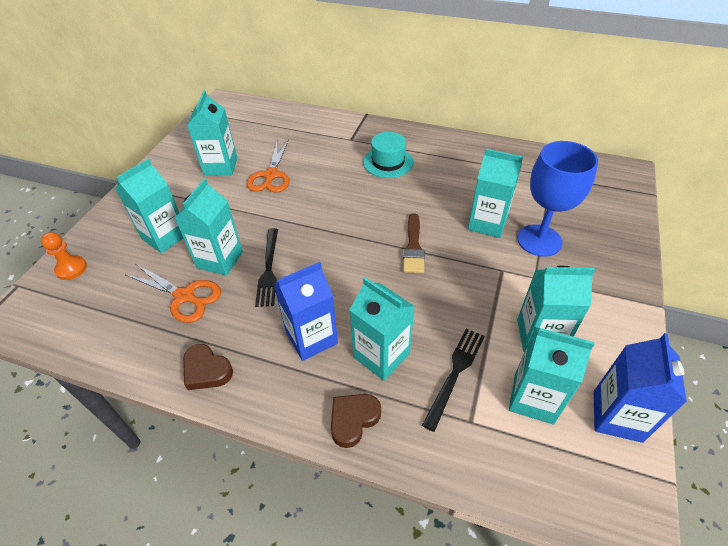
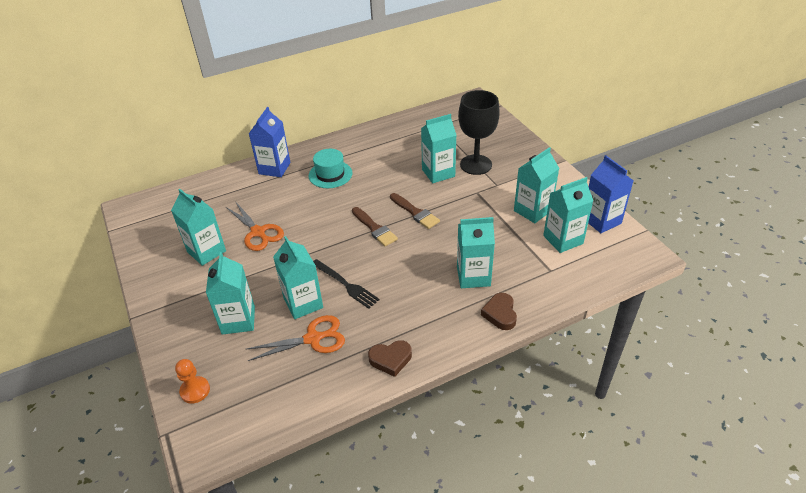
camera: 45 degrees left, 5 degrees down
blue carton [274,262,338,361] -> blue carton moved to [249,107,291,177]
black fork [422,328,485,432] -> none
blue goblet [517,141,598,257] -> black goblet [458,90,500,175]
none -> brown brush [352,207,398,247]

